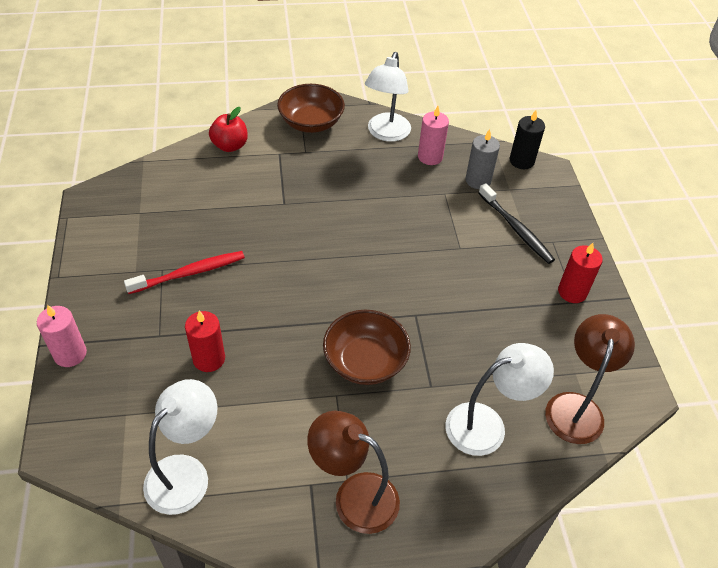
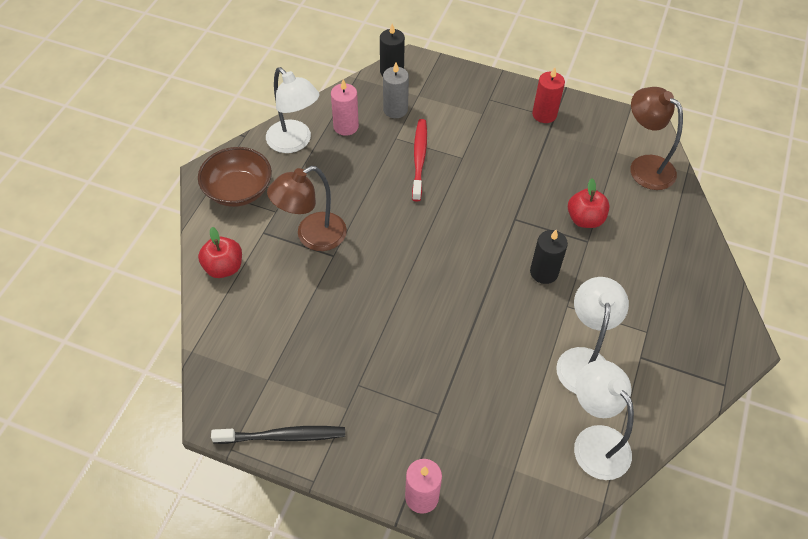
camera: 60 degrees left, 5 degrees up
red toothbrush [124,251,245,294] -> red toothbrush moved to [412,119,427,202]
red candle [185,311,225,372] -> none
brown lamp [307,411,400,534] -> brown lamp moved to [267,166,347,251]
brown bowl [323,310,411,385] -> black candle [530,230,568,284]
white lamp [445,343,554,456] -> white lamp moved to [556,277,629,394]
black toothbrush [479,183,555,264] -> black toothbrush moved to [211,426,345,444]
none -> red apple [568,178,610,228]

